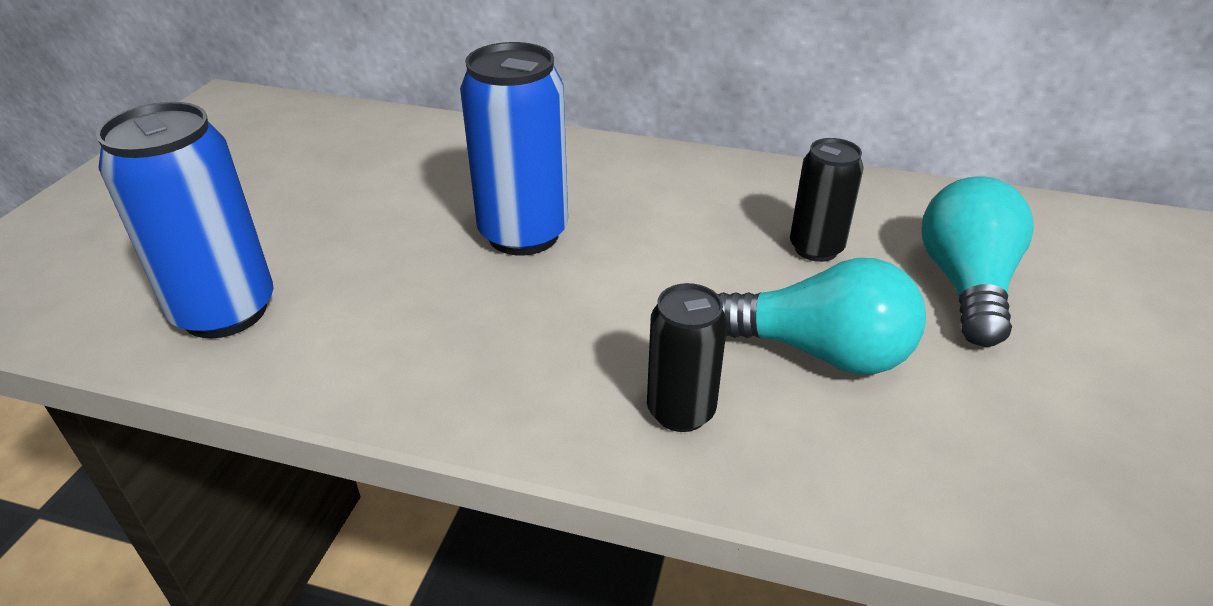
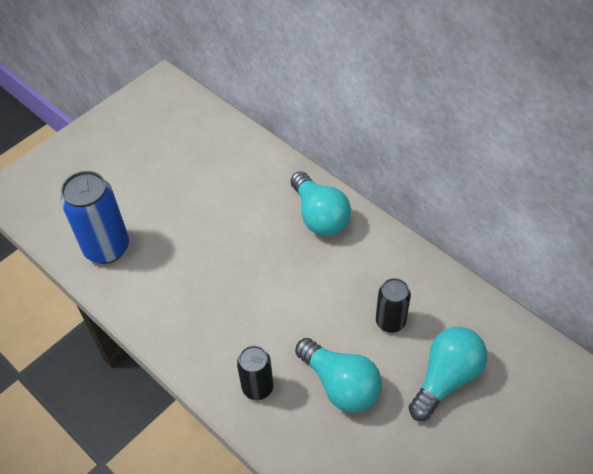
camera: 30 degrees right, 15 degrees up
blue can [460,42,568,256] -> none
none -> turquoise light bulb [291,171,351,236]

